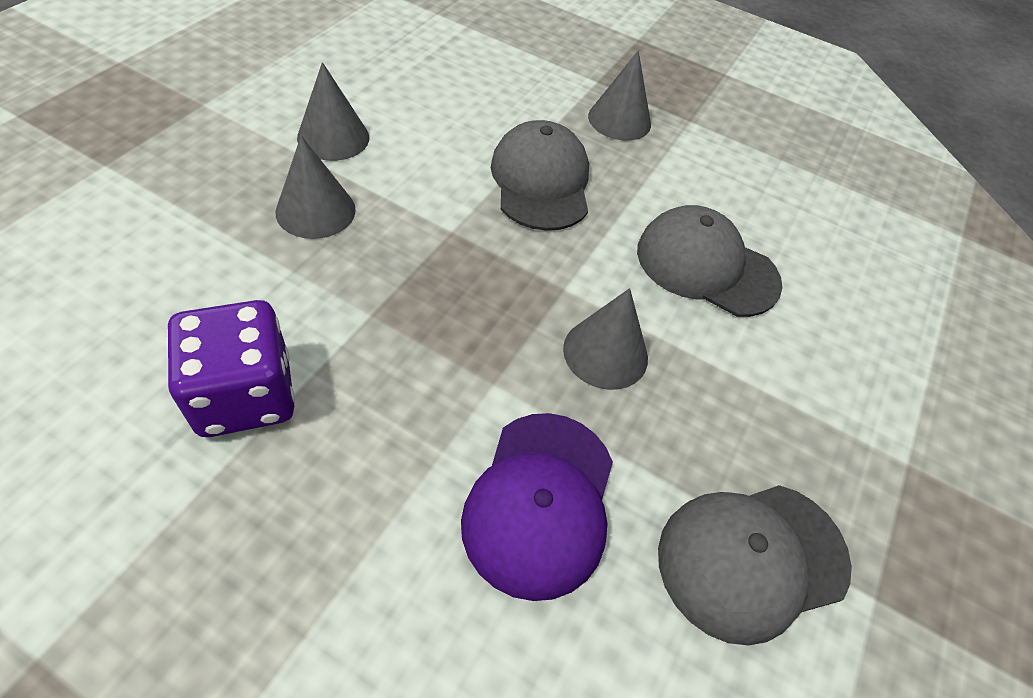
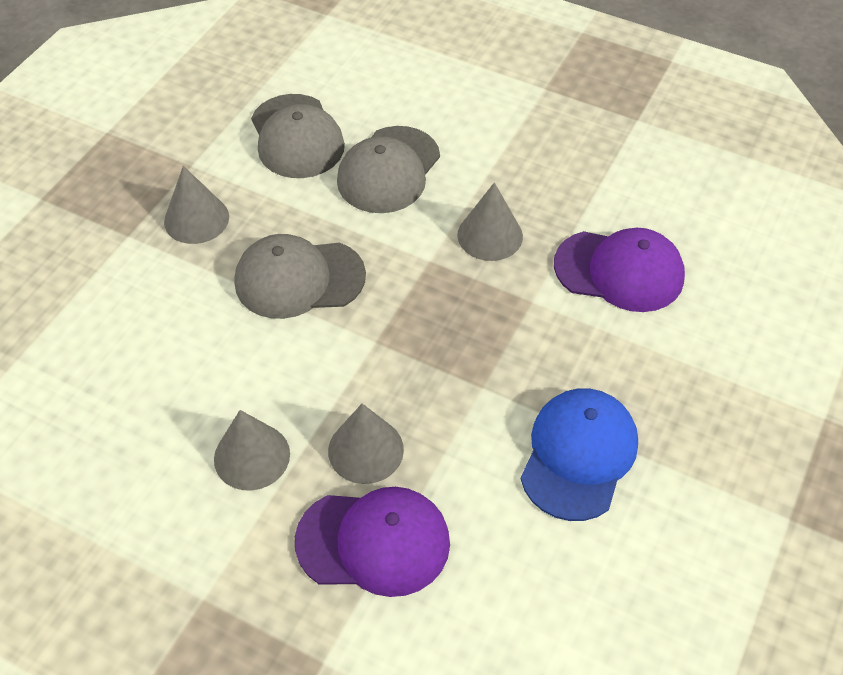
camera: 85 degrees left, 0 degrees up
purple dice [167,300,295,437] -> blue cap [521,388,638,521]
grey cap [658,485,852,646] -> grey cap moved to [251,94,345,178]
none -> purple cap [295,487,450,597]

